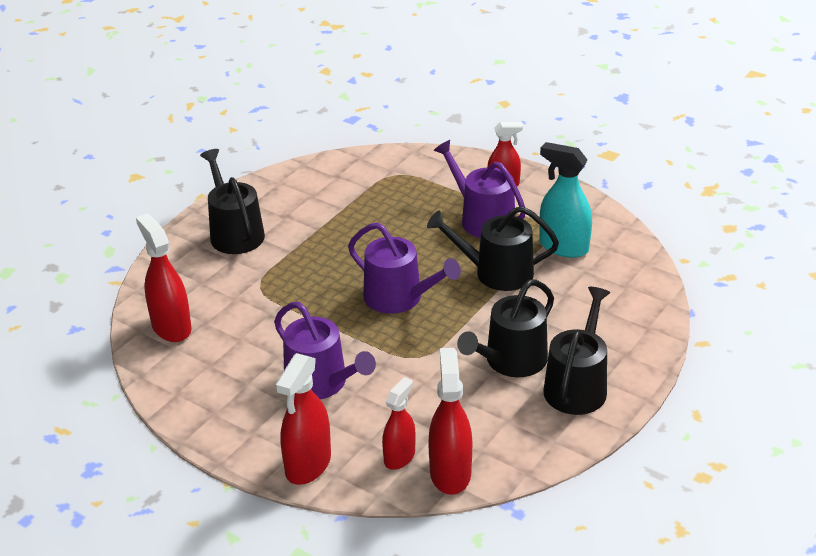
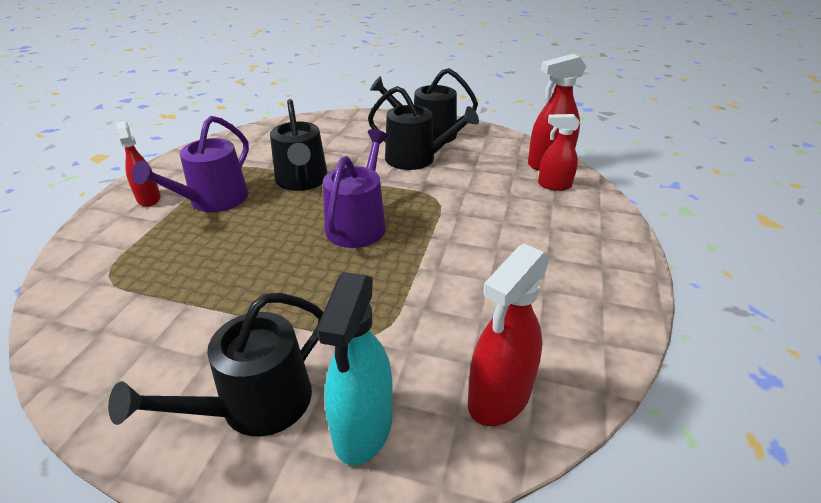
camera: 110 degrees left, 0 degrees up
purple watering can [274,302,376,399] -> none
red spray bottle [276,353,331,485] -> none
turquoise spray bottle [539,142,592,258] -> turquoise spray bottle moved to [316,272,393,465]

